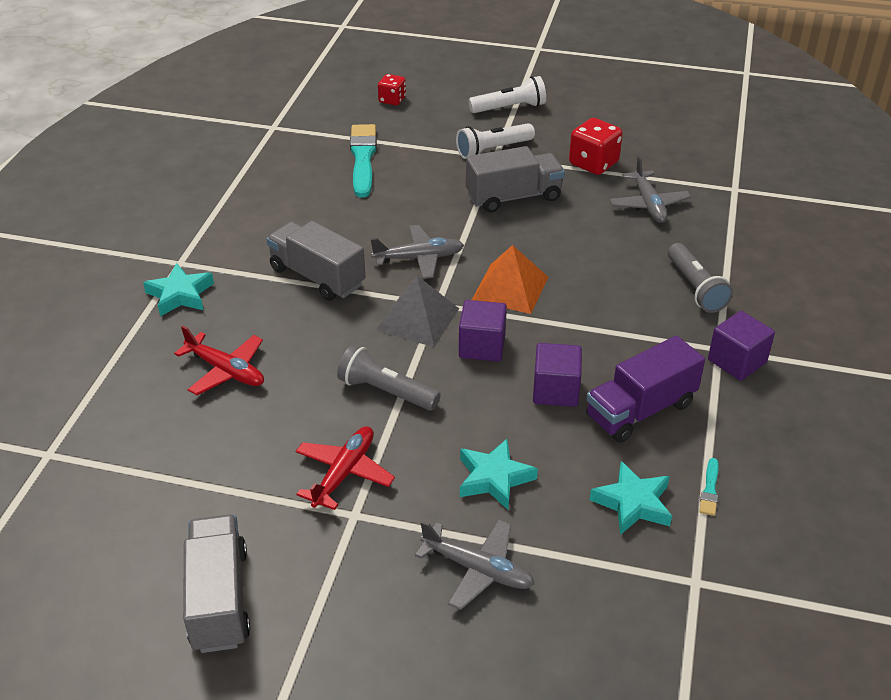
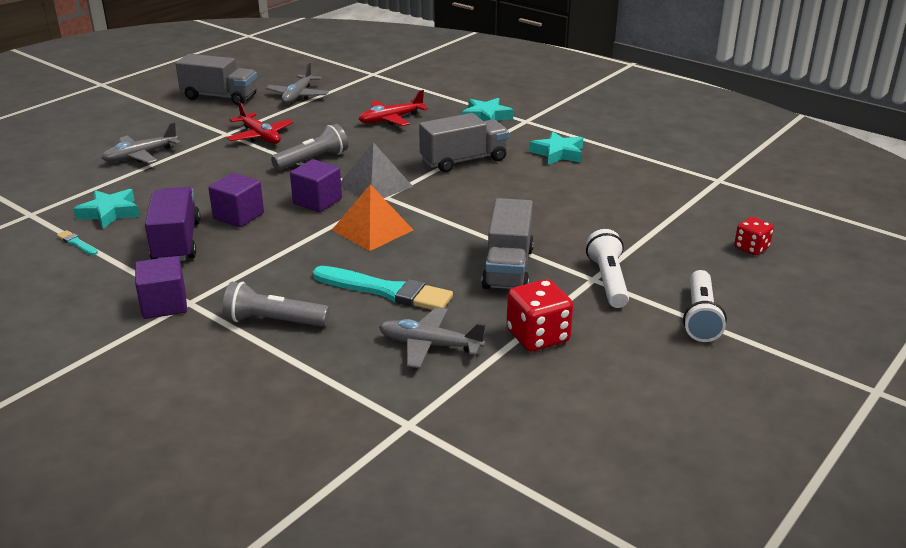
camera: 115 degrees right, 10 degrees down
turquoise brush [350,124,377,198] -> turquoise brush moved to [313,266,453,310]
grey plane [371,225,464,279] -> grey plane moved to [266,63,329,104]
turquoise star [460,439,538,510] -> turquoise star moved to [529,131,583,165]

